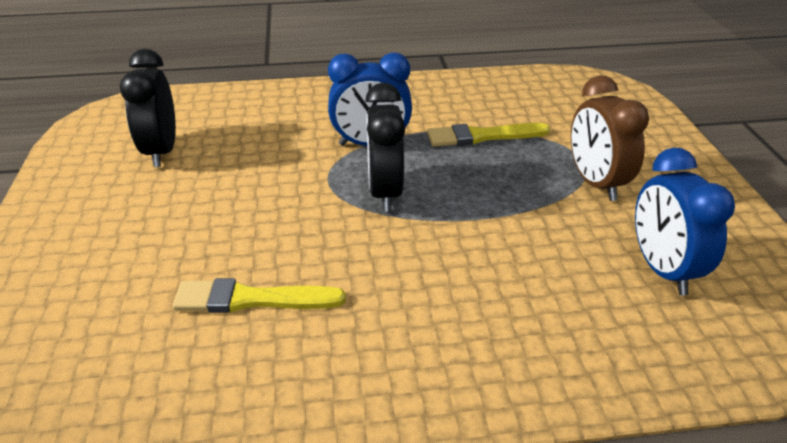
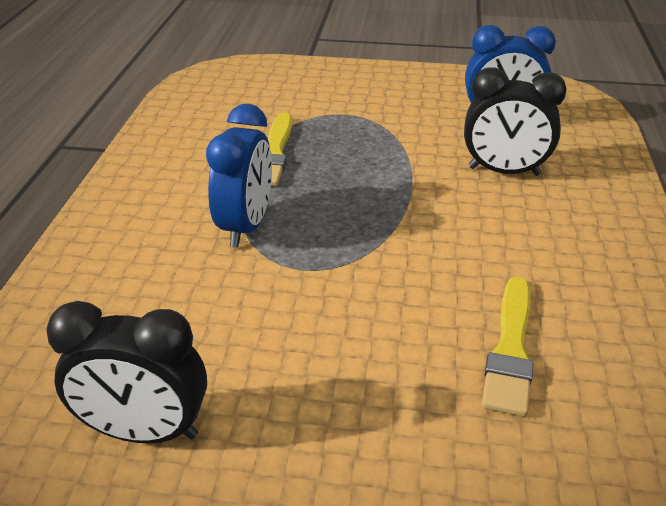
camera: 75 degrees left, 0 degrees up
black clock [365,83,405,212] -> black clock moved to [464,67,567,176]
brown clock [571,75,649,201] -> none

